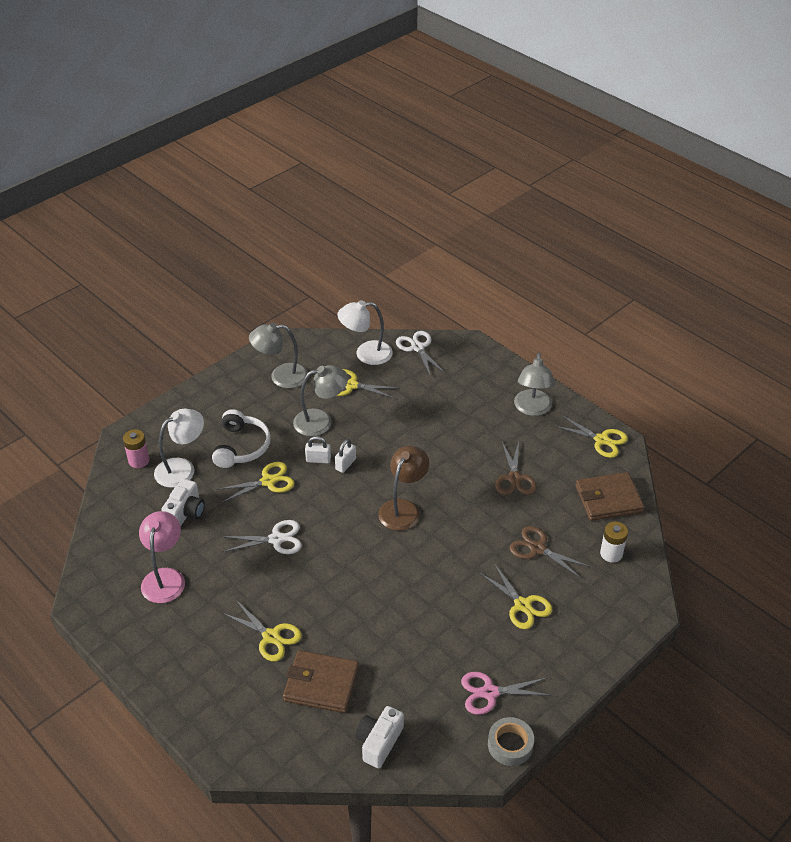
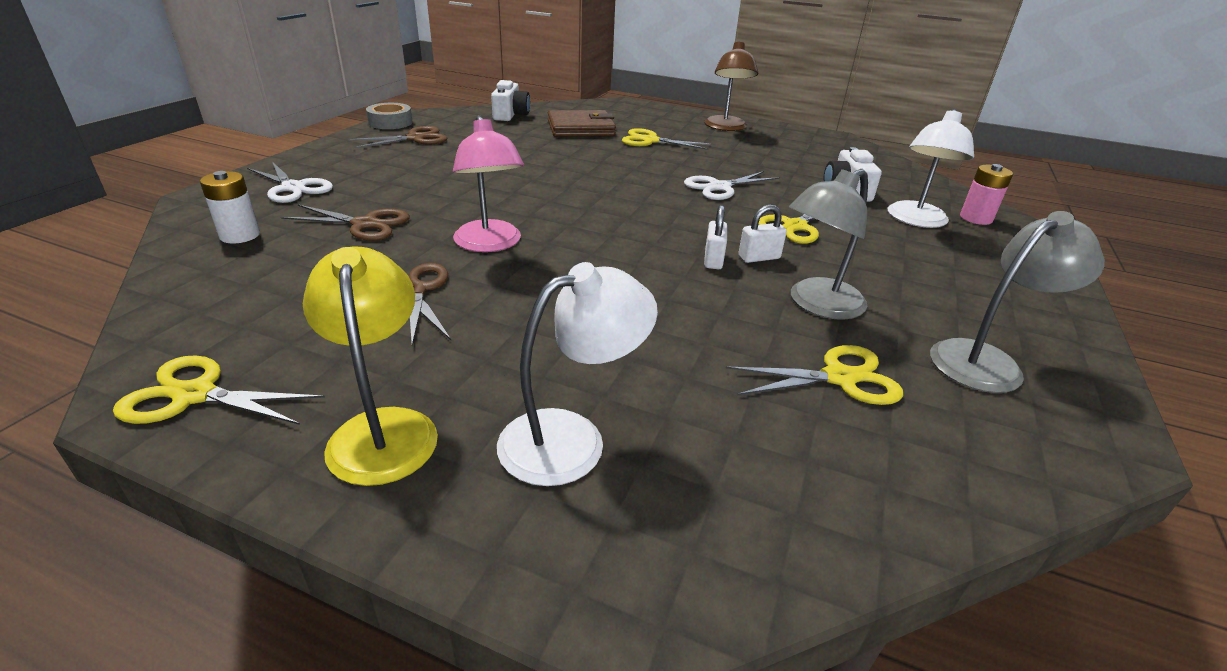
camera: 155 degrees right, 10 degrees down
pink lamp [139,511,185,603] -> pink lamp moved to [453,115,524,252]
white headphones [212,409,271,468] -> none
white lamp [337,300,393,365] -> white lamp moved to [497,262,658,486]
brown lamp [378,446,429,531] -> brown lamp moved to [704,41,758,131]
white scissors [396,331,445,377] -> white scissors moved to [247,162,333,203]
pink scissors [461,672,550,715] -> brown scissors [348,126,447,148]
yellow scissors [480,563,552,629] -> none
grey lamp [514,353,555,416] -> yellow lamp [303,247,438,486]
brown wallet [575,472,644,521] -> none

